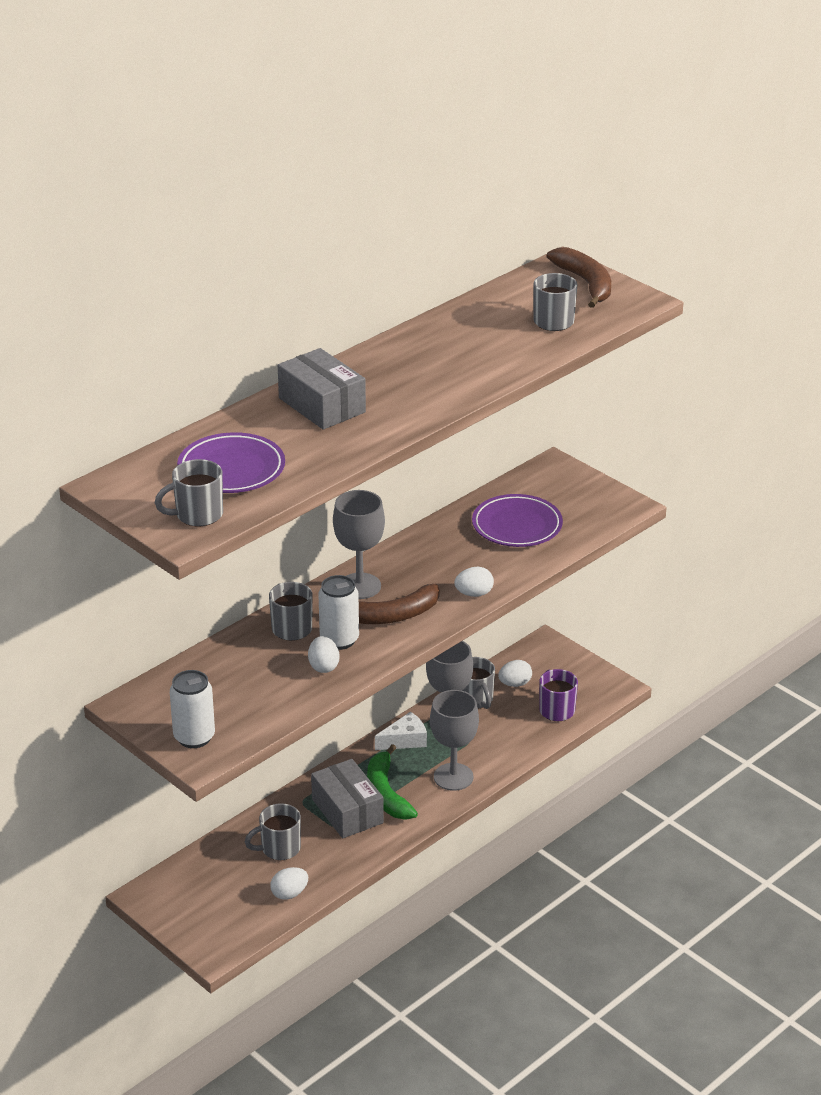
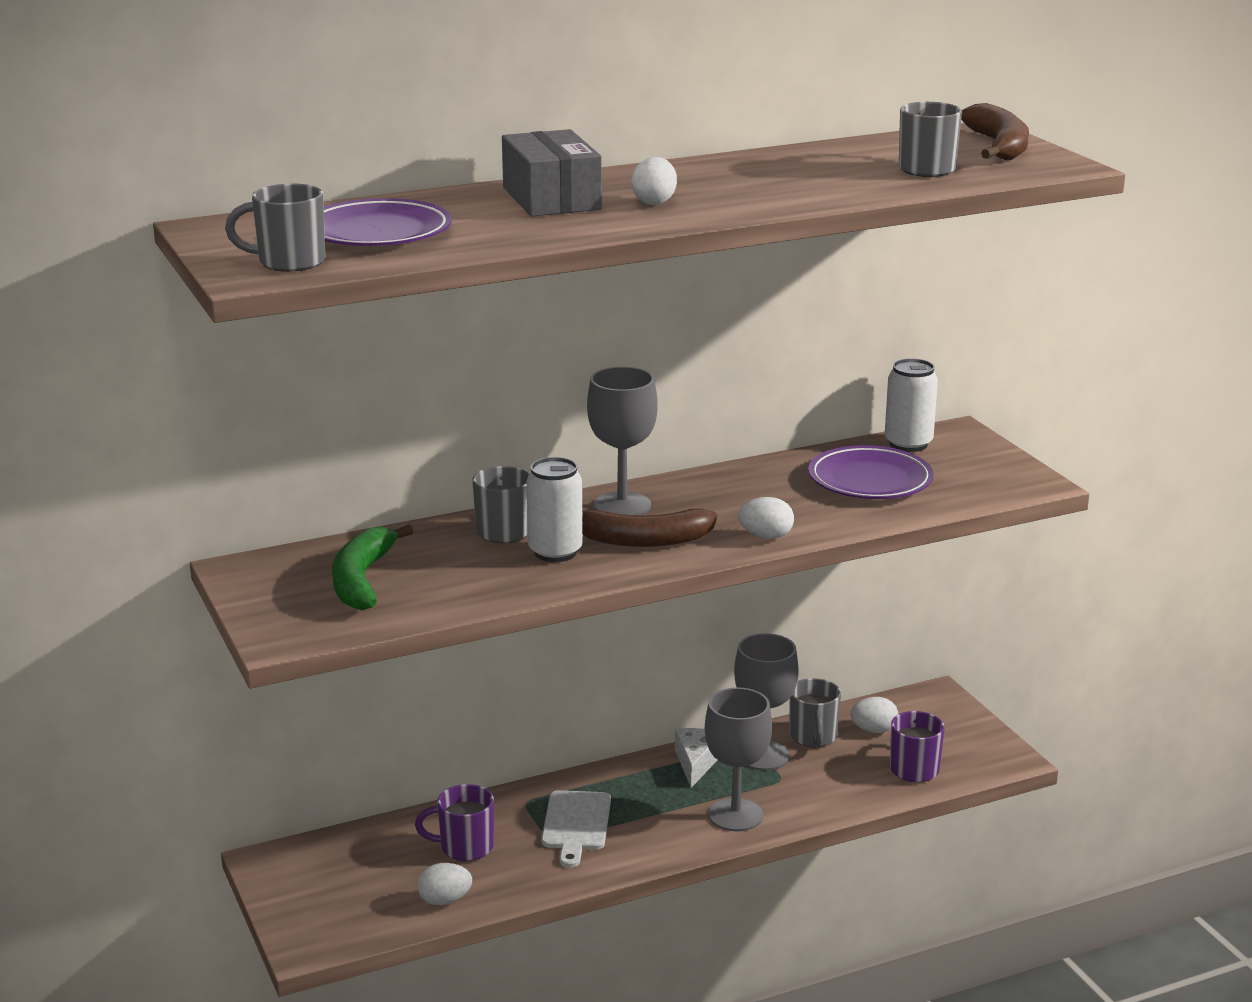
camera: 20 degrees right, 10 degrees down
white can [170,670,215,748] -> white can moved to [885,358,938,452]
grey mug [245,803,301,860] -> purple mug [415,784,494,861]
white egg [308,636,340,673] -> white egg moved to [631,157,677,205]
grey box [311,759,384,838] -> white cutting board [541,790,611,868]
green banana [367,744,418,820] -> green banana moved to [332,525,413,610]
white cheese [375,711,427,750] -> white cheese turned 75 degrees counterclockwise [675,728,717,788]

